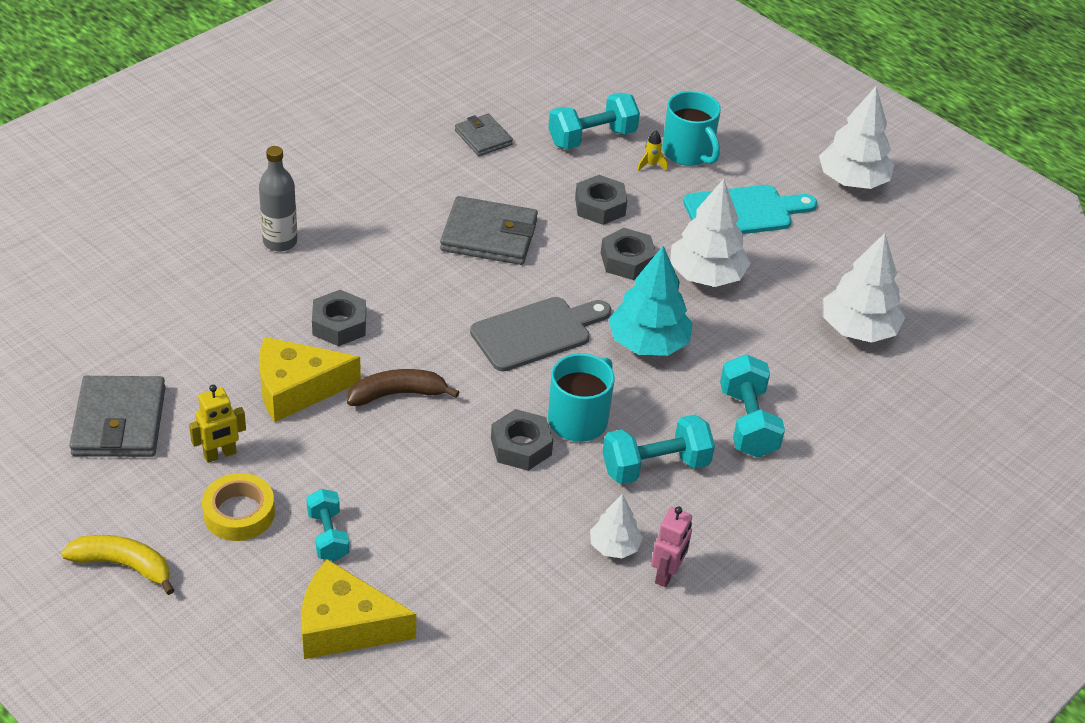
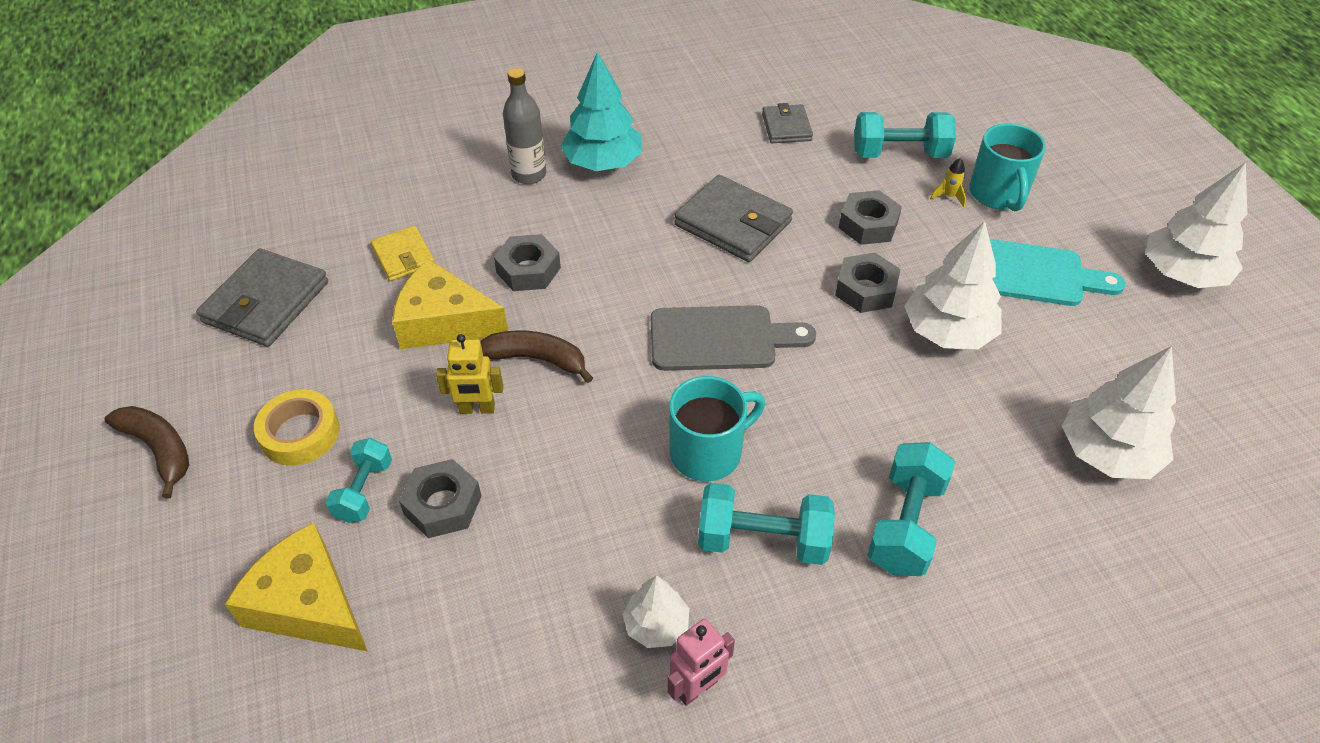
camera: 30 degrees right, 5 degrees up
yellow banana [61,535,174,595] -> brown banana [104,406,189,499]
yellow robot [189,385,246,463] -> yellow robot moved to [436,334,503,414]
grey nut [491,409,553,471] -> grey nut moved to [399,459,482,538]
turquoise tree [608,246,693,356] -> turquoise tree moved to [560,52,643,171]
none -> yellow wallet [371,226,434,281]

